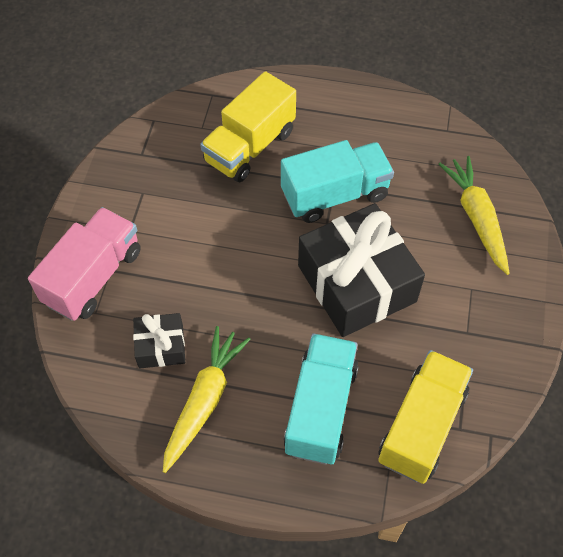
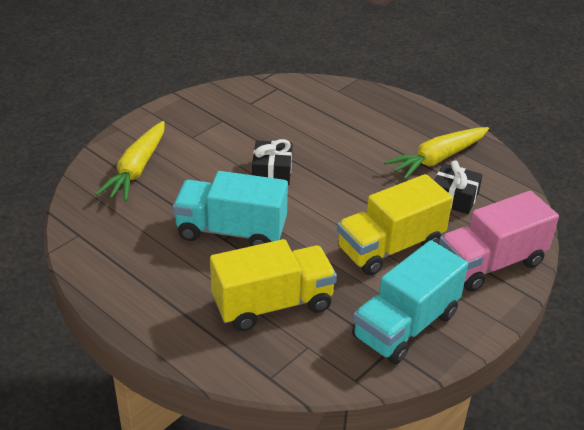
camera: 150 degrees left, 20 degrees down
turquoise truck [284,334,359,465] -> turquoise truck moved to [352,240,468,364]
black gift [298,203,425,337] -> black gift [252,139,292,185], size x0.48
yellow truck [378,350,473,484] -> yellow truck moved to [337,174,453,276]

